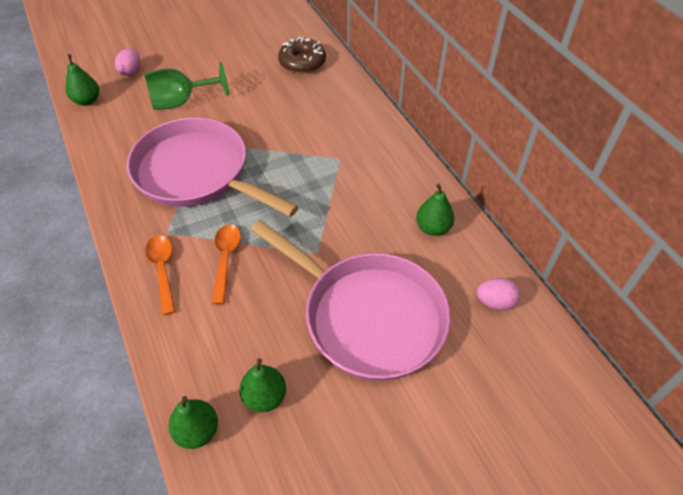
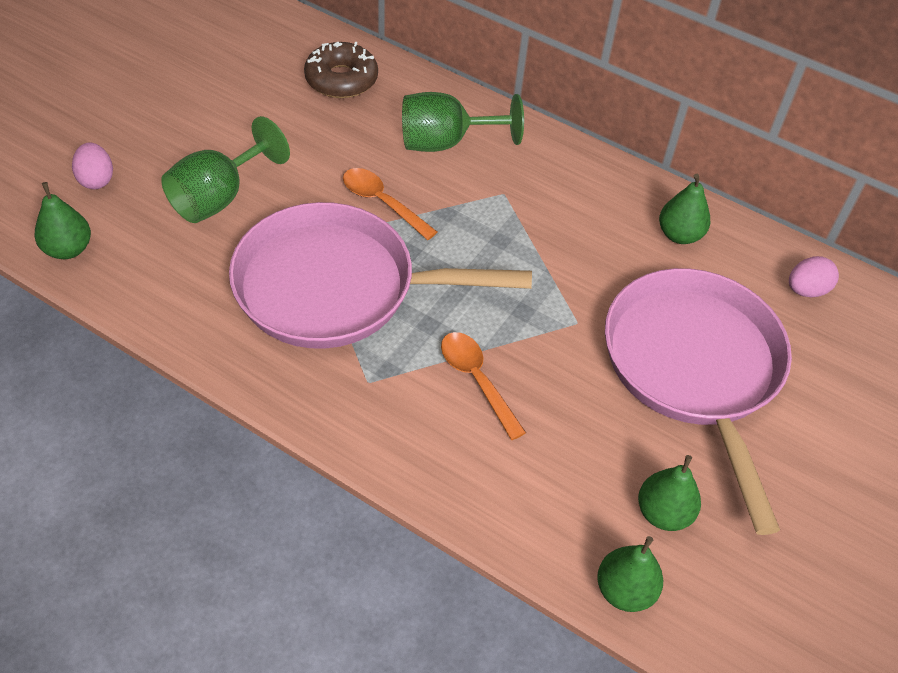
camera: 35 degrees left, 0 degrees up
orange spoon [145,235,176,315] -> orange spoon moved to [343,168,437,240]
pink pan [251,220,451,381] -> pink pan turned 105 degrees counterclockwise [605,268,792,535]
none -> green goblet [402,92,524,152]

